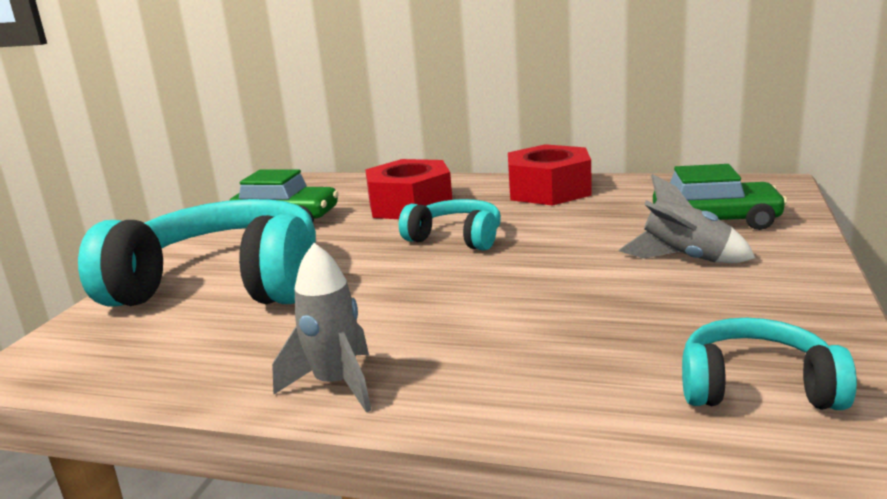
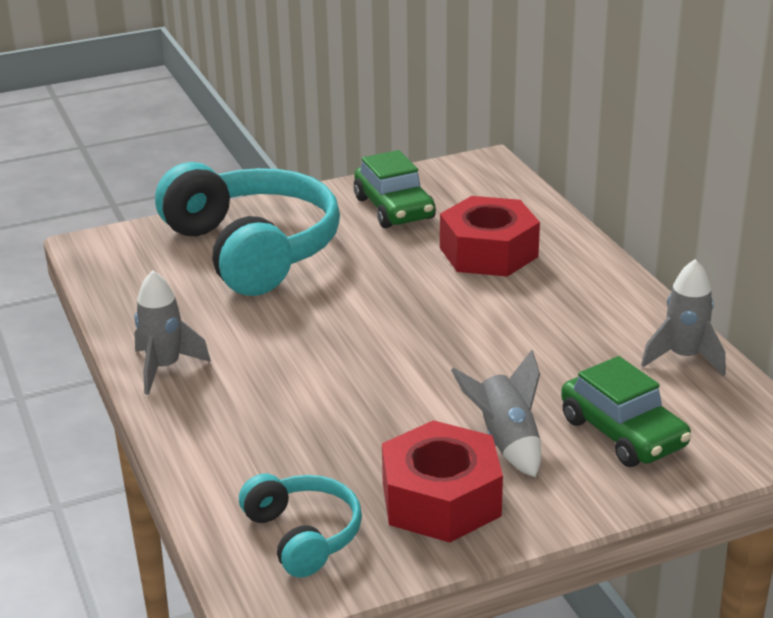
camera: 50 degrees right, 10 degrees up
turquoise headphones [399,199,501,250] -> none
red nut [508,144,592,206] -> red nut moved to [382,420,503,543]
none -> grey rocket [641,259,726,376]

